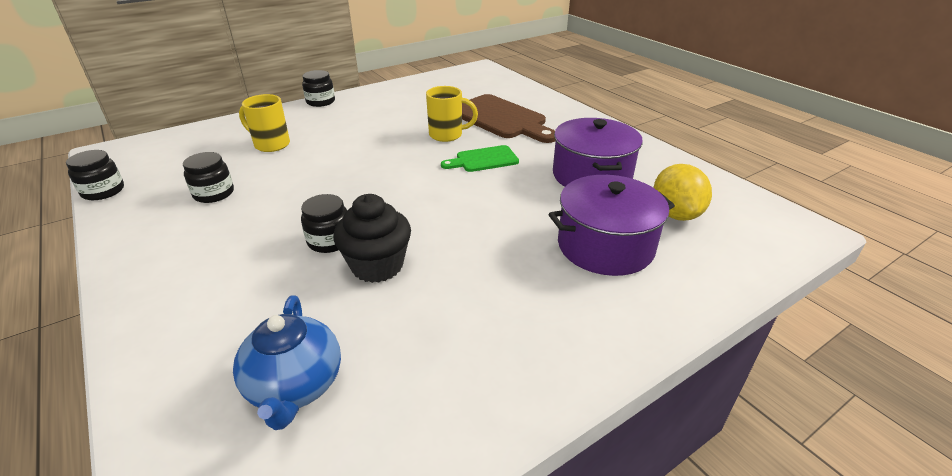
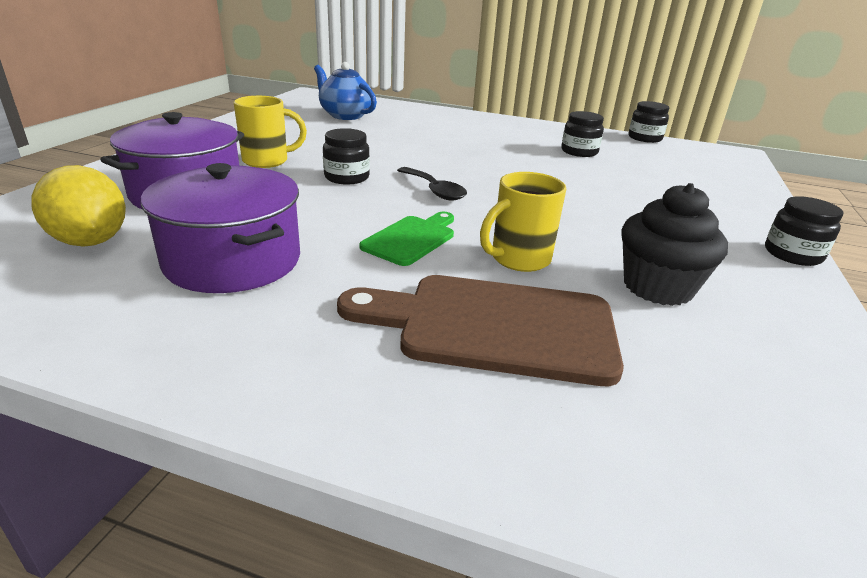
camera: 140 degrees right, 5 degrees down
yellow mug [239,94,290,152] -> yellow mug moved to [233,96,307,168]
black jar [301,194,347,253] -> black jar moved to [323,128,370,184]
black cupcake [333,194,411,283] -> black cupcake moved to [621,183,728,306]
none -> black spoon [397,167,467,201]

